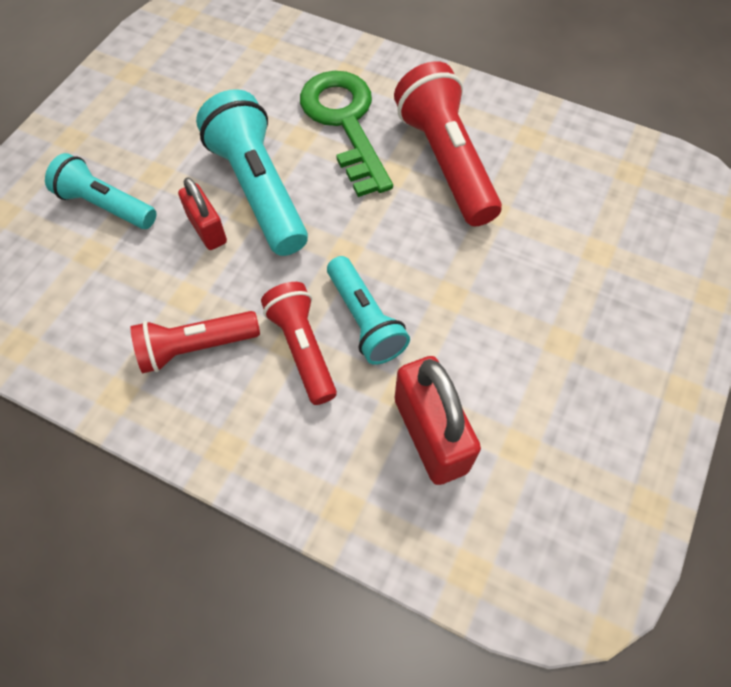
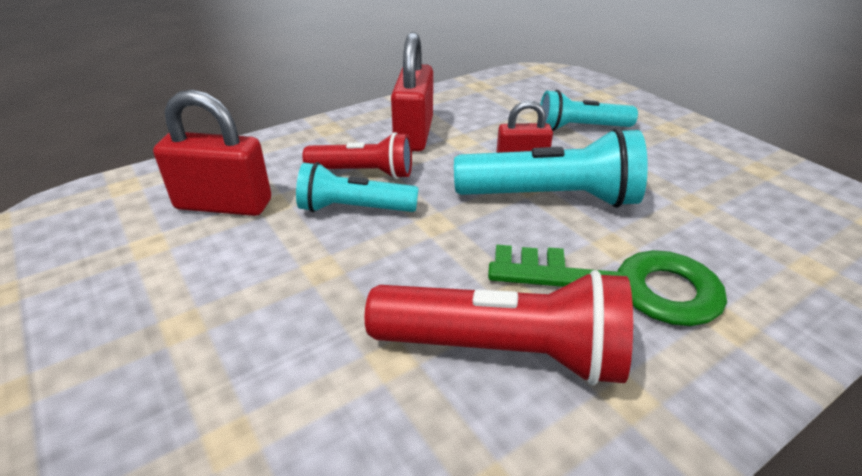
camera: 120 degrees right, 25 degrees down
turquoise flashlight [45,153,156,229] -> turquoise flashlight turned 150 degrees counterclockwise [540,90,638,131]
red flashlight [131,311,260,373] -> red padlock [391,32,433,151]

